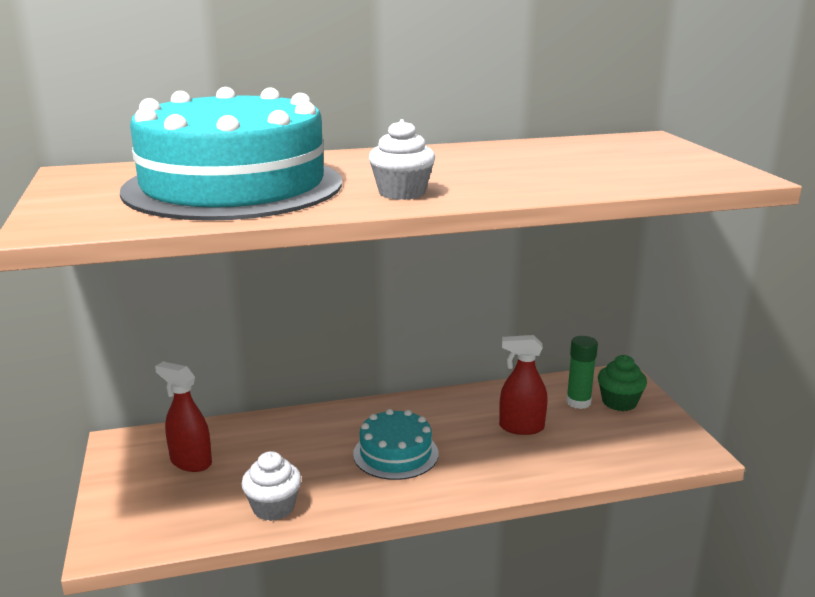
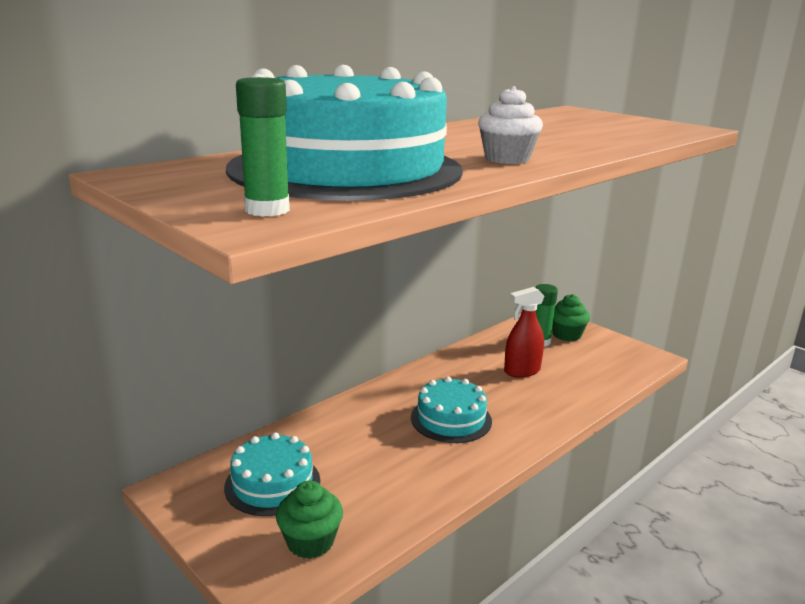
camera: 30 degrees left, 0 degrees up
red spray bottle [155,362,212,472] -> turquoise cake [224,432,320,516]
white cupcake [241,451,301,521] -> none
none -> green glue stick [236,77,290,217]
none -> green cupcake [276,480,343,559]

